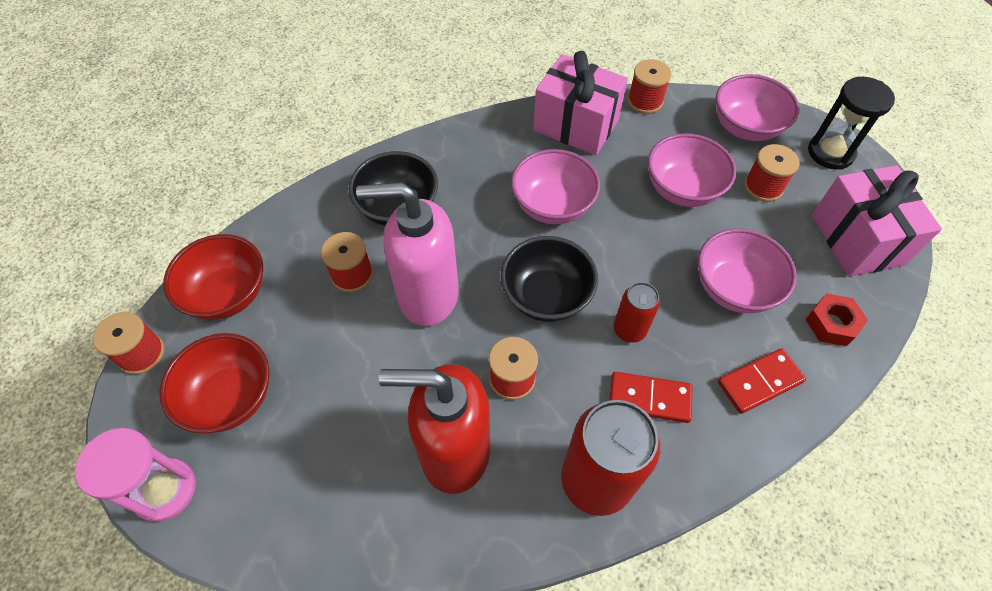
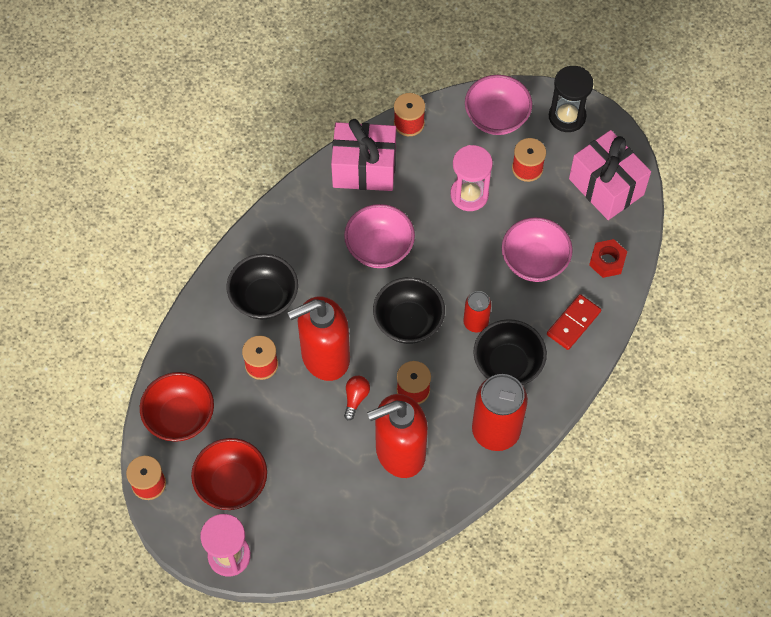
camera: 25 degrees left, 5 degrees up
pink soap dispenser [356,182,459,326] -> red soap dispenser [287,296,350,381]
red domino [609,372,692,423] -> black bowl [473,319,547,385]
pink bowl [648,133,736,207] -> pink hourglass [450,145,493,211]
none -> red light bulb [344,376,370,420]

